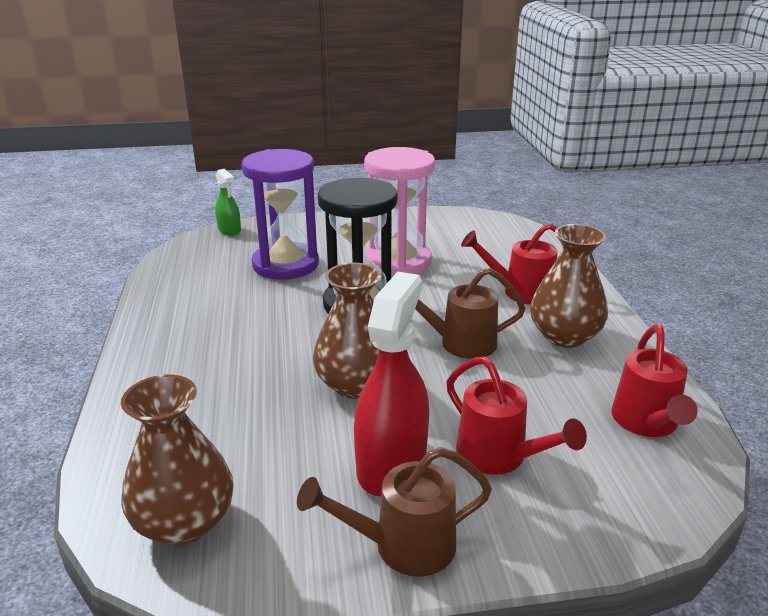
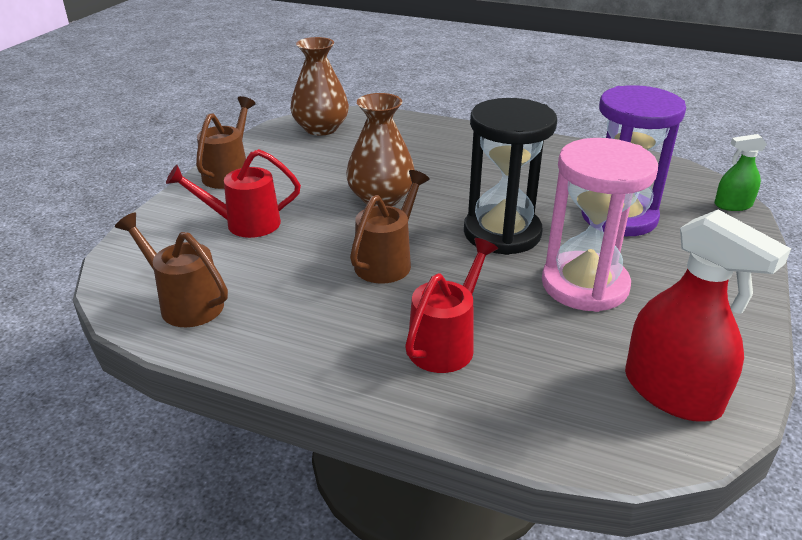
camera: 120 degrees right, 5 degrees up
red spray bottle [354,272,429,496] -> red spray bottle moved to [625,209,791,422]
brown vase [530,224,608,348] -> none
red watering can [611,324,698,437] -> brown watering can [115,212,228,327]

